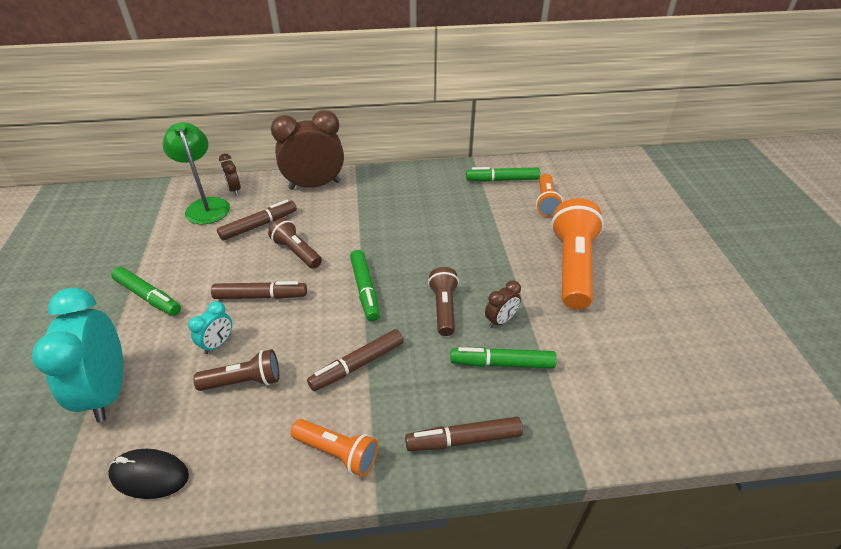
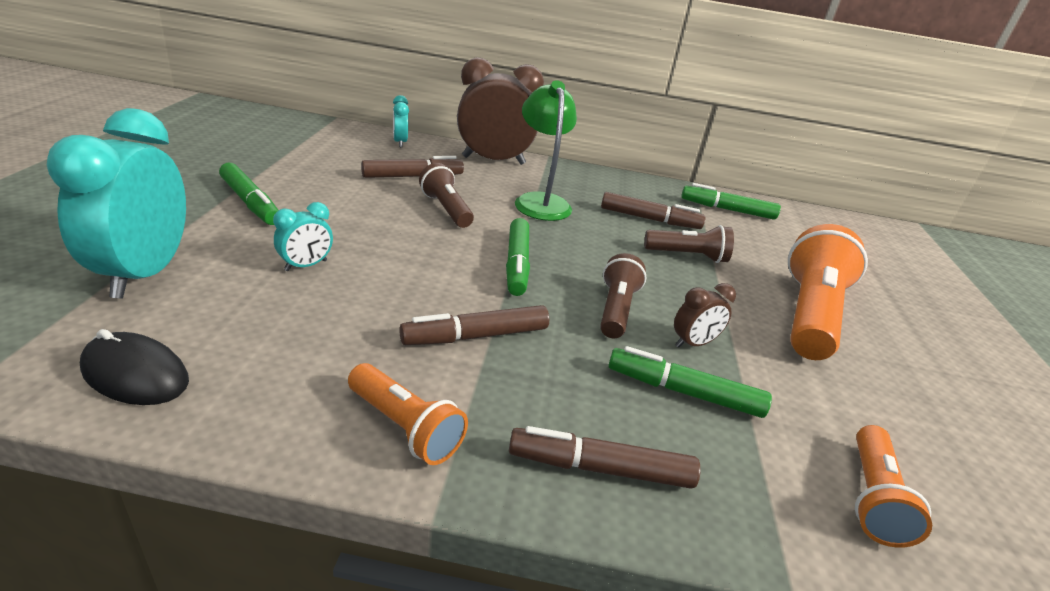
camera: 10 degrees right, 10 degrees down
green lamp [163,122,230,225] -> green lamp moved to [515,80,577,221]
brown flashlight [193,349,279,391] -> brown flashlight moved to [644,225,734,263]
brown marker [211,281,307,299] -> brown marker moved to [601,192,705,229]
brown clock [219,154,241,195] -> turquoise clock [393,95,409,147]
orange flashlight [536,174,563,217] -> orange flashlight moved to [855,425,932,548]

